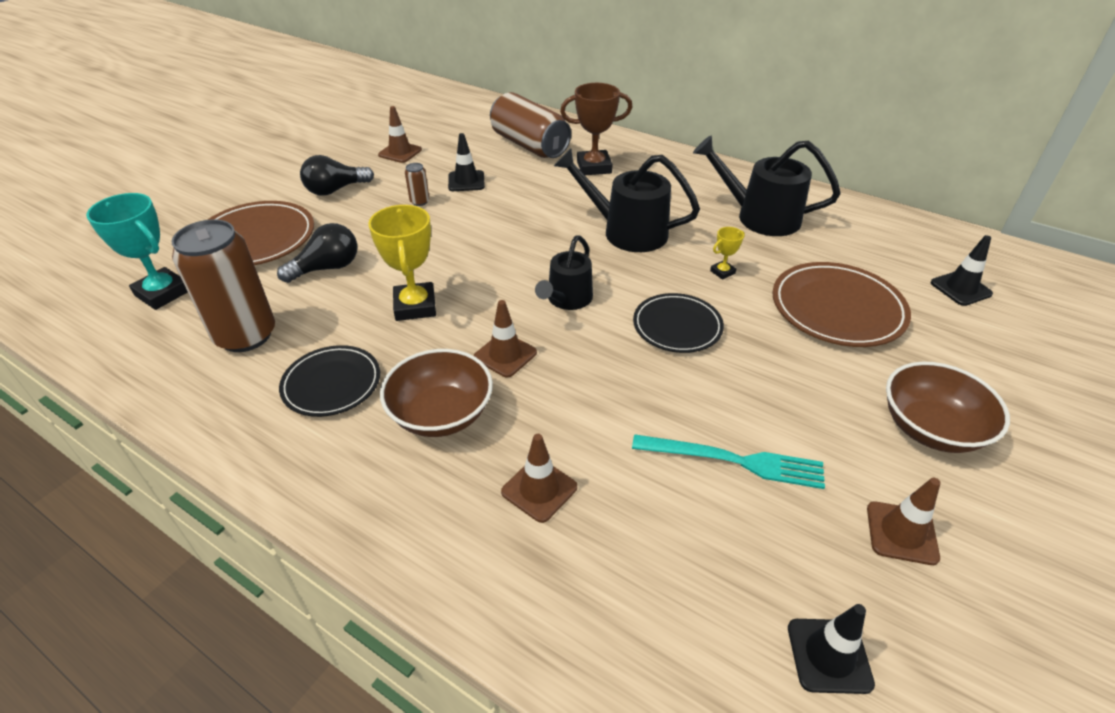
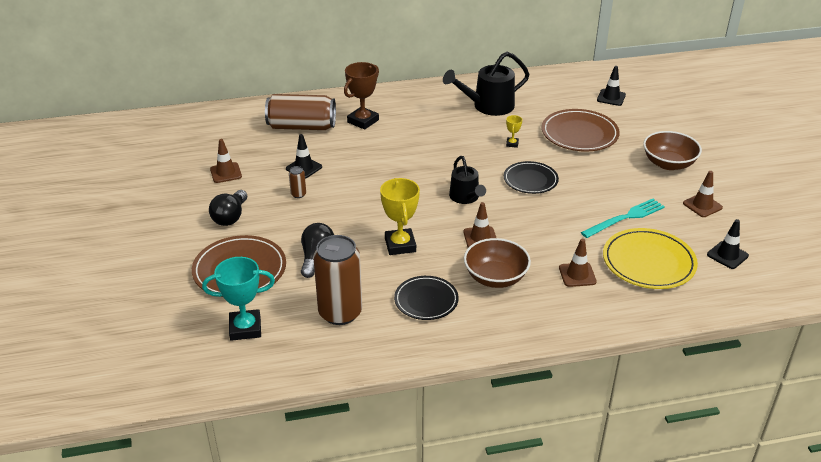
camera: 45 degrees left, 5 degrees down
yellow trophy [368,205,436,321] -> yellow trophy turned 45 degrees clockwise [380,178,420,255]
black watering can [554,148,700,252] -> none
none -> yellow plate [603,228,698,289]

